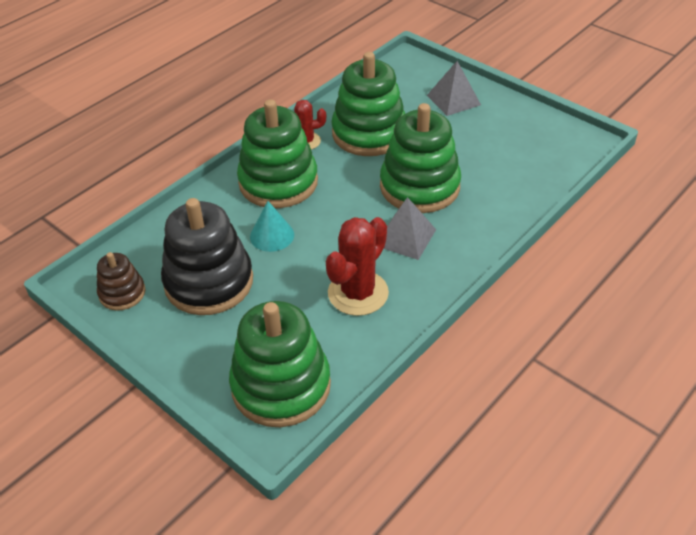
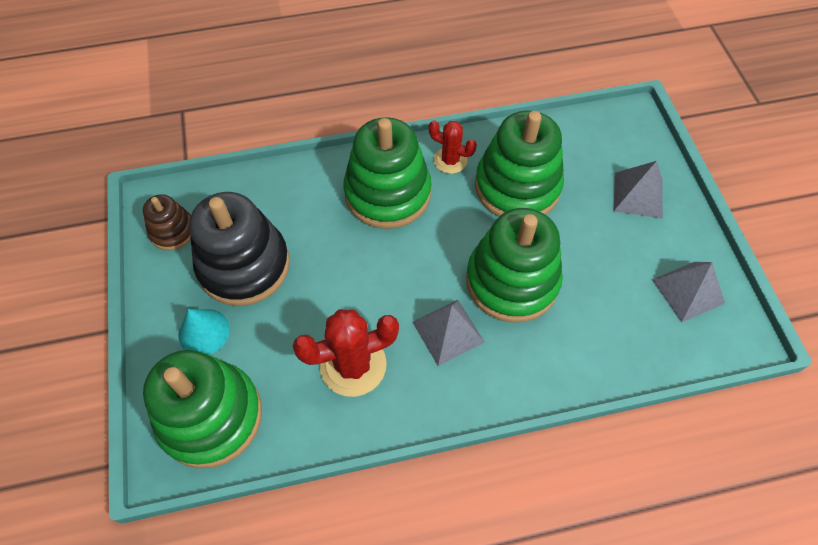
camera: 35 degrees right, 15 degrees up
turquoise cone [250,201,294,252] -> turquoise cone moved to [179,309,230,355]
none -> grey pyramid [652,262,725,323]

